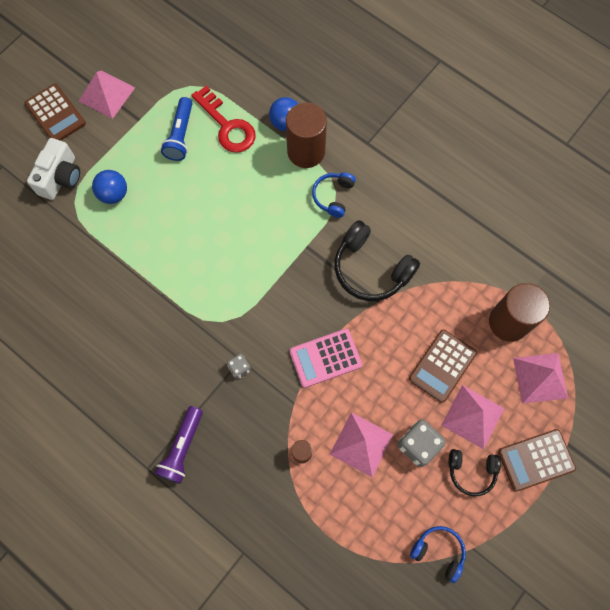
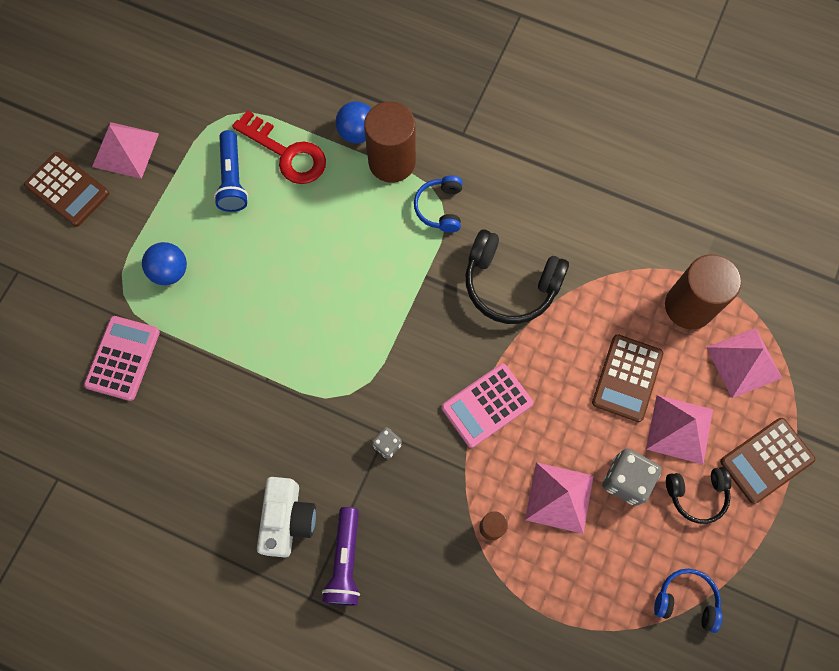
camera: 15 degrees left, 0 degrees up
white camera [27,138,80,200] -> white camera moved to [257,477,316,557]
none -> pink calculator [84,316,160,401]

